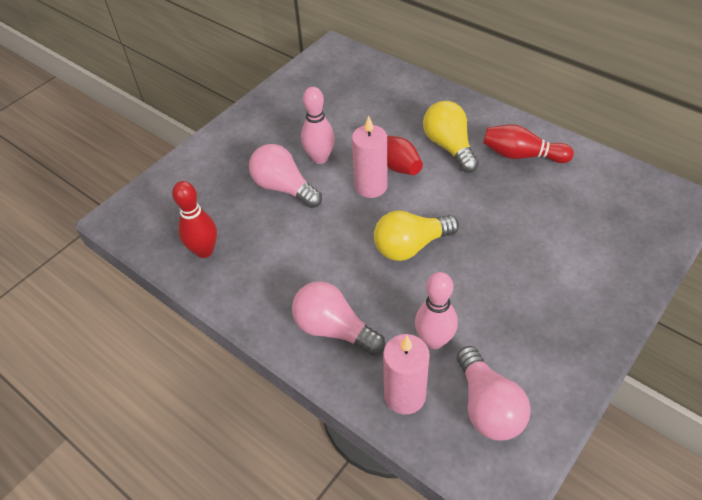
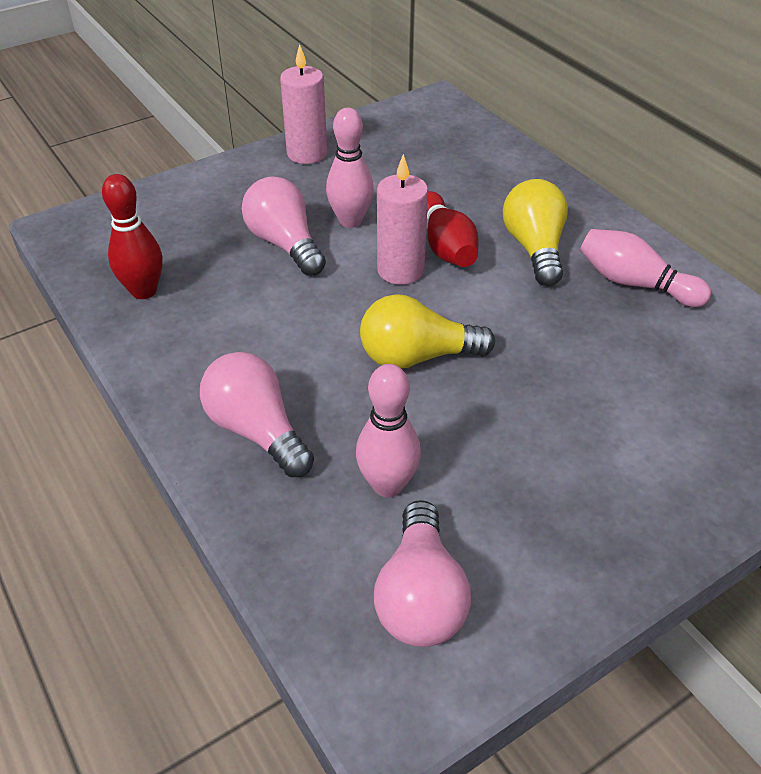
camera: 15 degrees right, 5 degrees down
pink candle [383,334,430,415] -> pink candle moved to [280,44,327,164]
red bowling pin [483,124,574,163] -> pink bowling pin [580,229,711,307]

